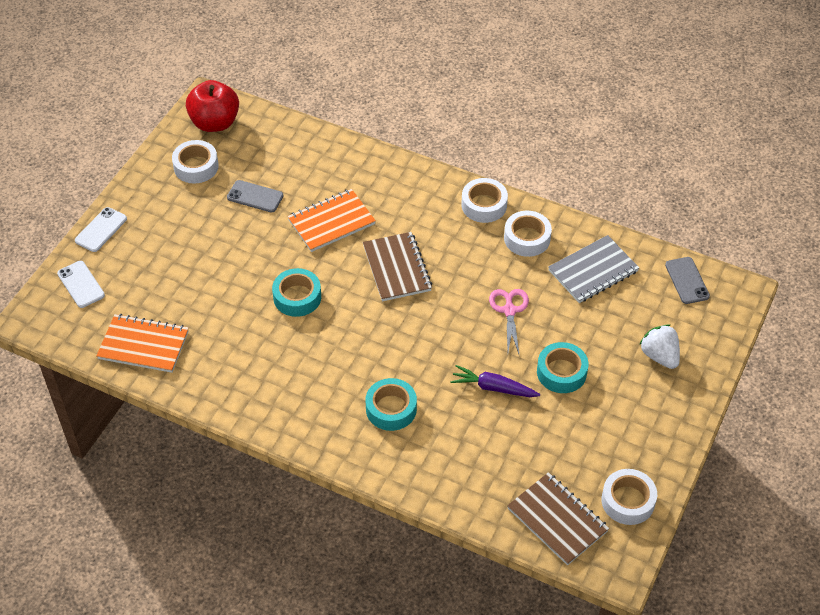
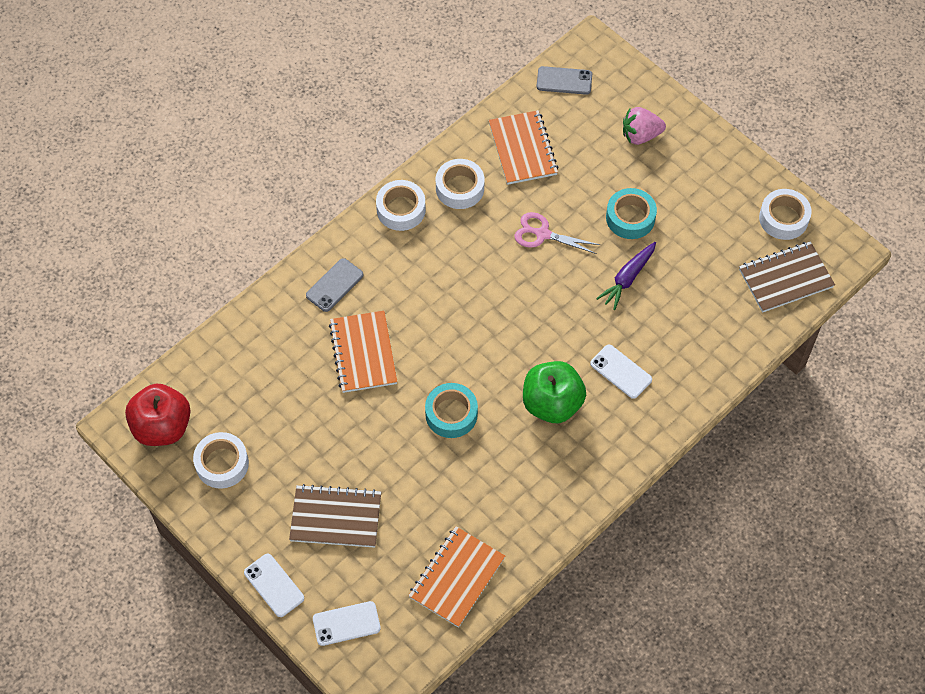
camera: 70 degrees left, 10 degrees up
grey phone [227,180,284,213] -> grey phone moved to [306,258,364,312]
brown notebook [363,232,432,301] -> brown notebook moved to [289,484,381,548]
turquoise tape [366,378,417,431] -> white phone [590,345,652,399]
grey notebook [548,235,639,303] -> orange notebook [489,110,559,185]
white strawberry [639,325,680,369] -> pink strawberry [623,107,666,145]
none -> green apple [523,361,586,423]

